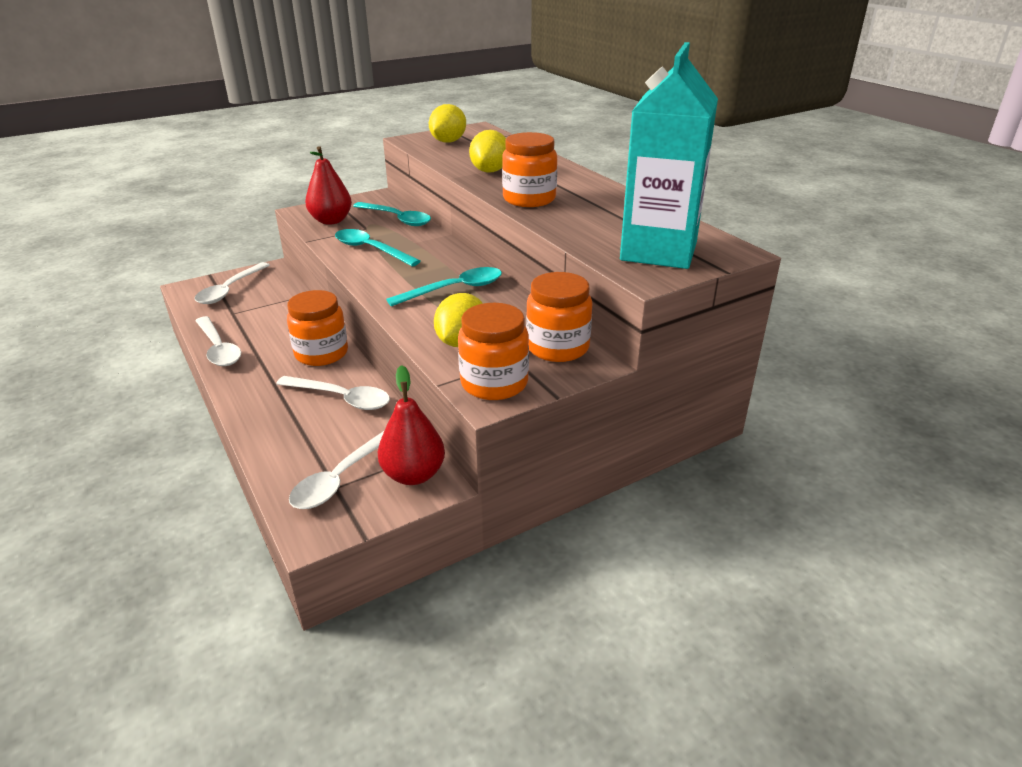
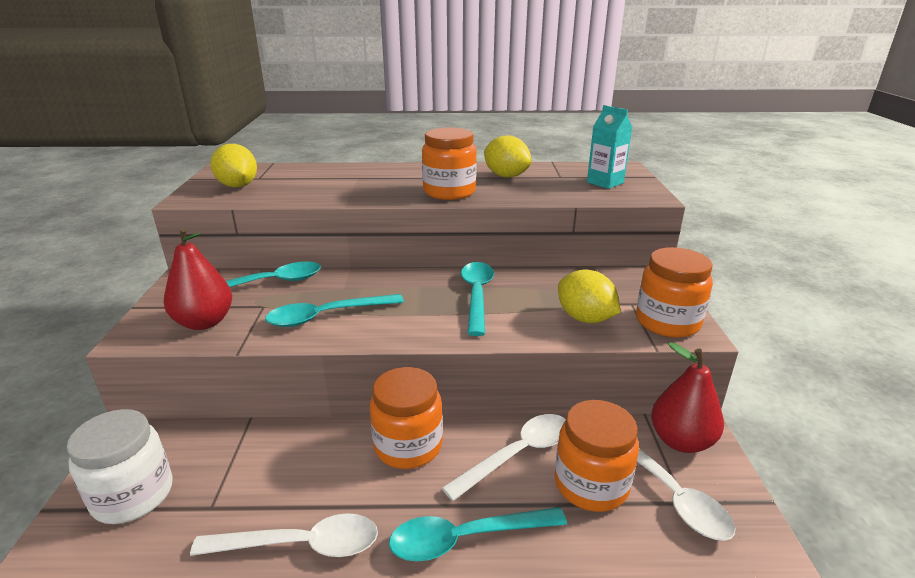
camera: 60 degrees left, 5 degrees down
white spoon [195,262,270,304] -> white jar [67,409,173,524]
yellow lemon [469,130,506,173] -> yellow lemon moved to [484,135,532,178]
orange jar [526,272,593,362] -> orange jar moved to [555,400,639,512]
turquoise carton [620,42,718,269] -> turquoise carton [587,105,632,189], size x0.49
none -> turquoise spoon [389,507,567,561]

